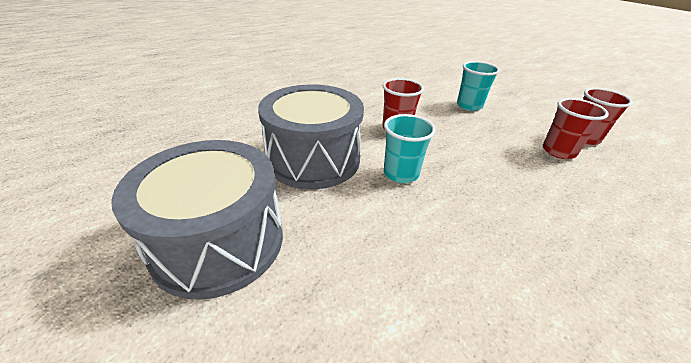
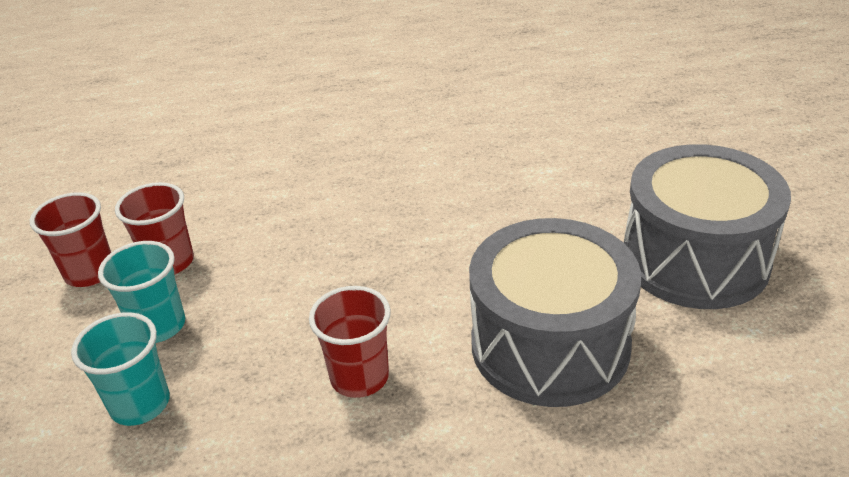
camera: 150 degrees left, 0 degrees up
turquoise cup [384,114,436,183] -> turquoise cup moved to [98,241,185,343]

